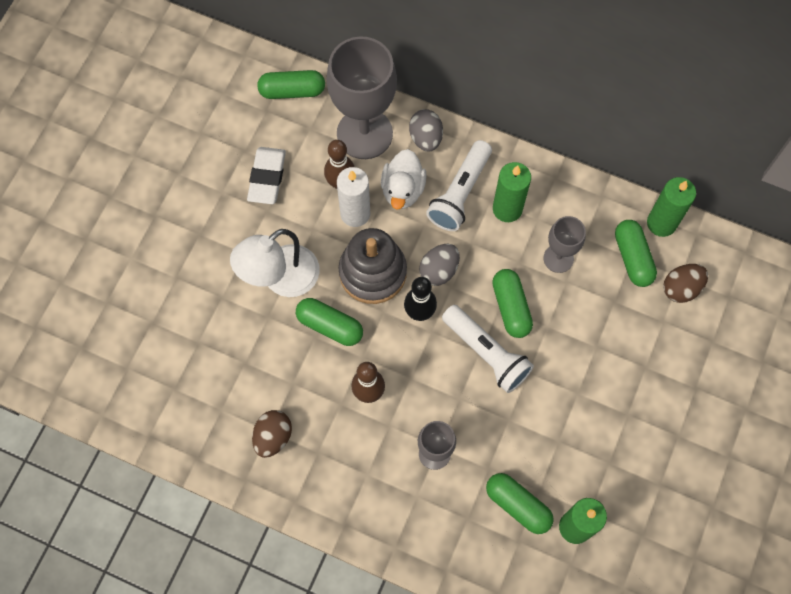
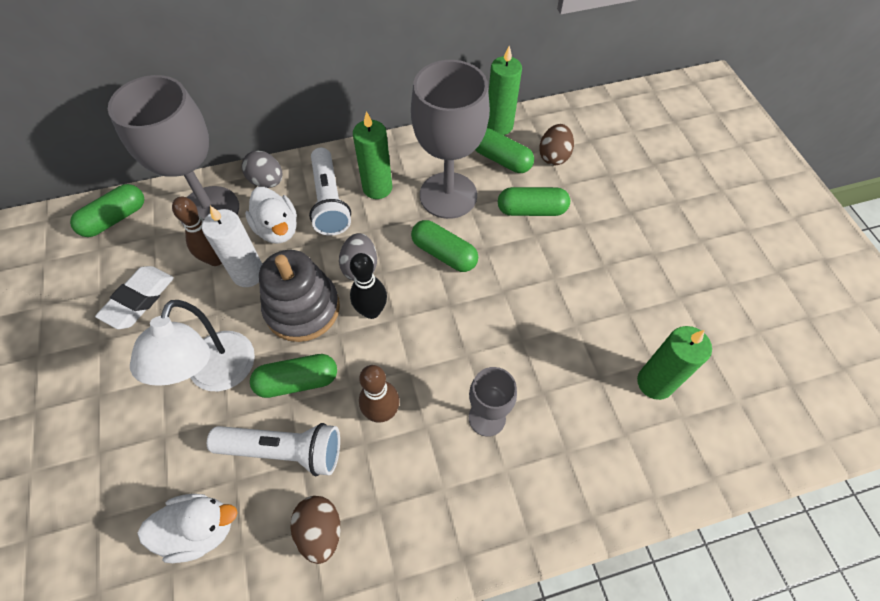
camera: 40 degrees left, 10 degrees down
white eraser [247,147,286,204] -> white eraser turned 60 degrees clockwise [95,266,174,329]
white flashlight [442,305,534,393] -> white flashlight moved to [207,423,340,476]
green capsule [486,473,554,534] -> green capsule moved to [498,187,570,216]
grey goblet [543,216,586,273] -> grey goblet [411,60,490,219], size x1.93
none -> white duck [137,494,238,563]

